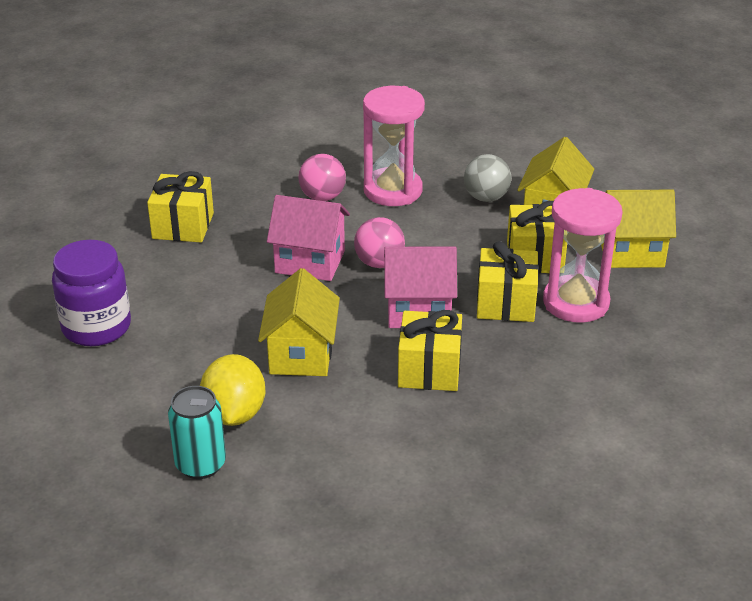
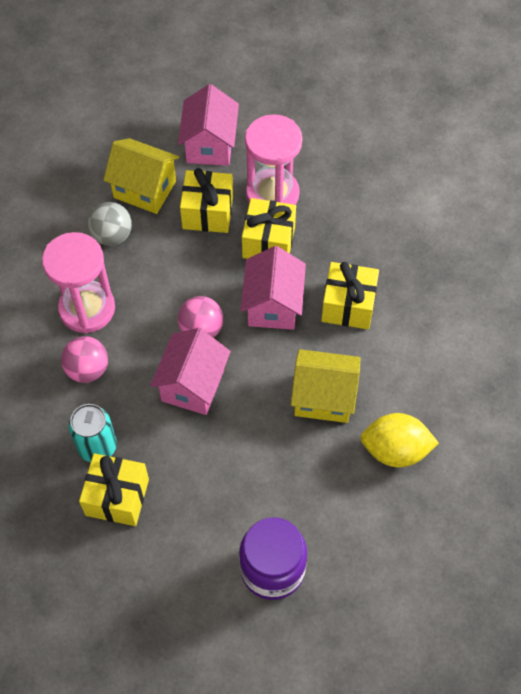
camera: 85 degrees left, 25 degrees up
turquoise can [168,386,226,479] -> turquoise can moved to [69,404,117,462]
yellow house [601,190,676,268] -> pink house [178,84,239,166]

